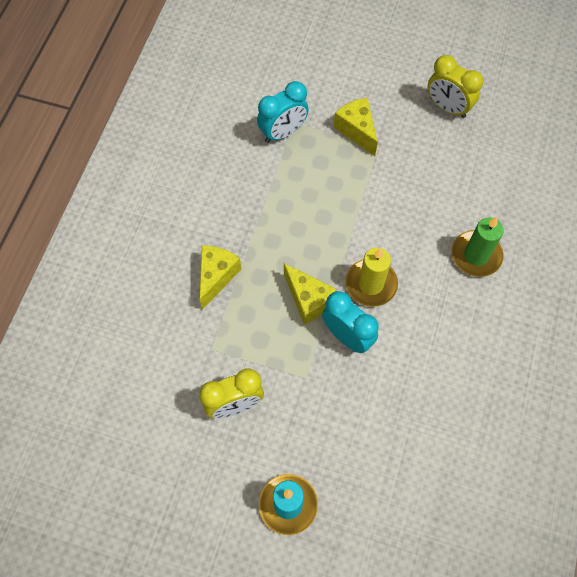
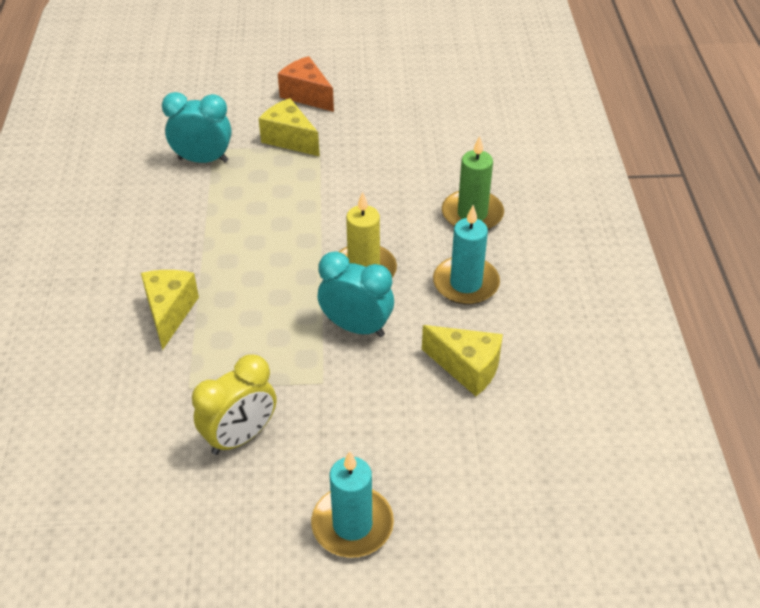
camera: 20 degrees left, 20 degrees down
turquoise clock [257,81,309,143] -> turquoise clock turned 120 degrees counterclockwise [162,92,231,163]
yellow cheese [284,263,336,324] -> yellow cheese moved to [422,325,503,396]
yellow clock [428,55,483,118] -> none
none -> orange cheese [278,56,334,112]
none -> turquoise candle [433,205,500,305]

